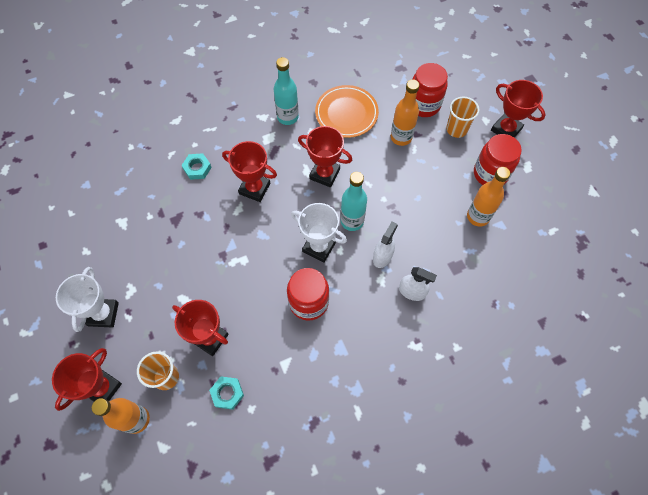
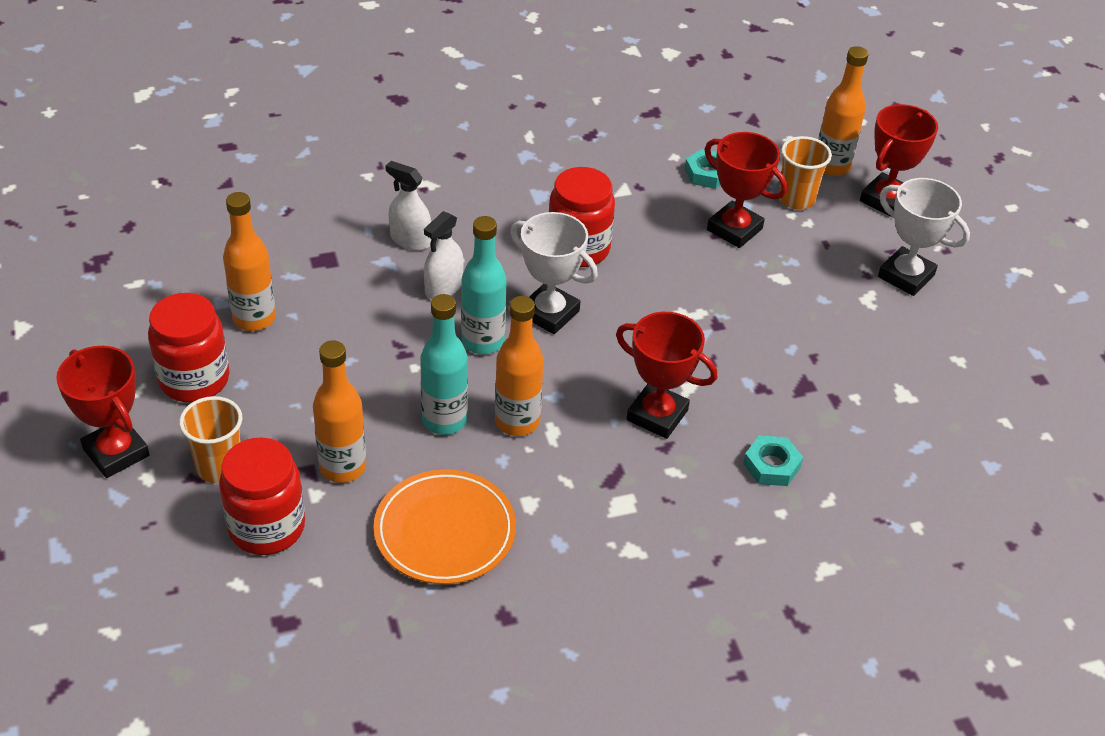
camera: 175 degrees left, 20 degrees down
white trophy [56,267,119,332] -> white trophy turned 60 degrees counterclockwise [878,178,970,296]
turquoise bottle [274,57,299,125] -> turquoise bottle moved to [420,294,468,435]
red trophy [298,126,352,187] -> orange bottle [495,296,544,436]

